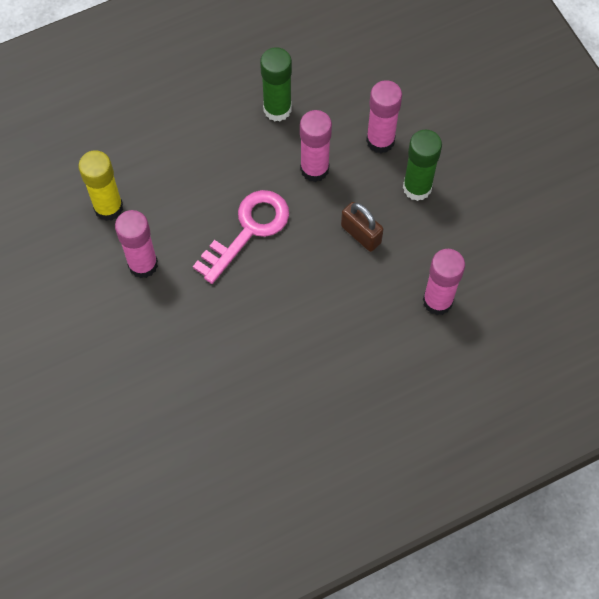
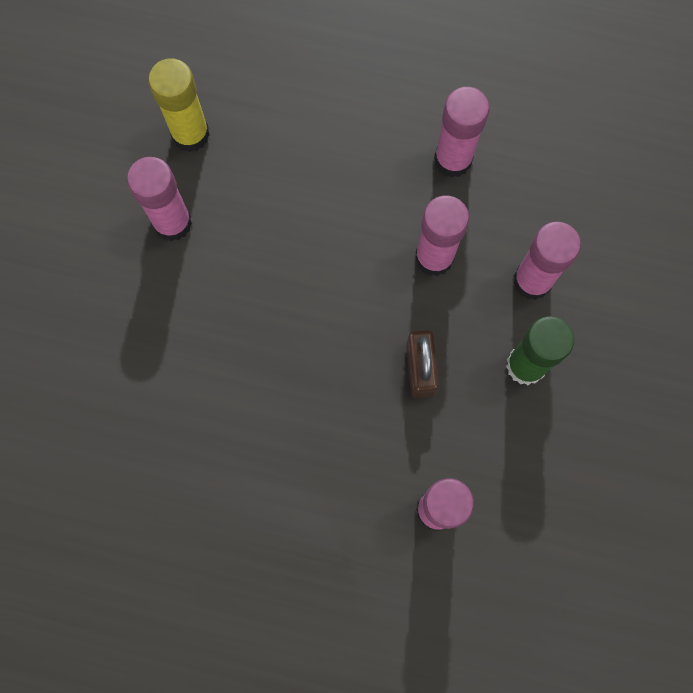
camera: 40 degrees right, 10 degrees up
pink key [193,190,289,284] -> none
green glue stick [260,47,292,121] -> pink glue stick [434,87,490,178]

